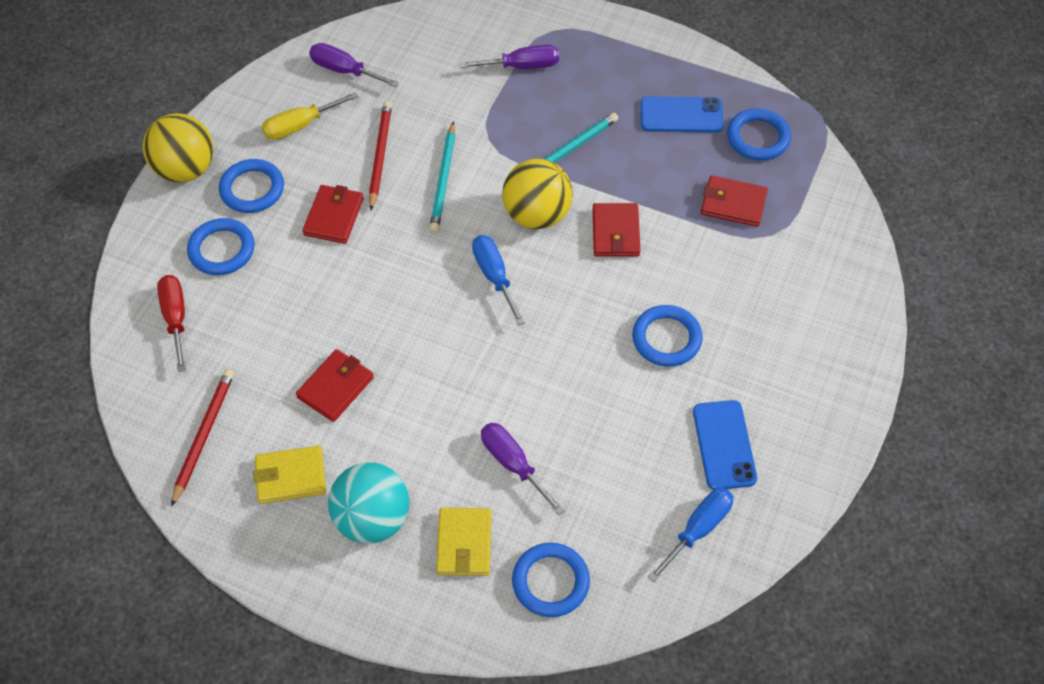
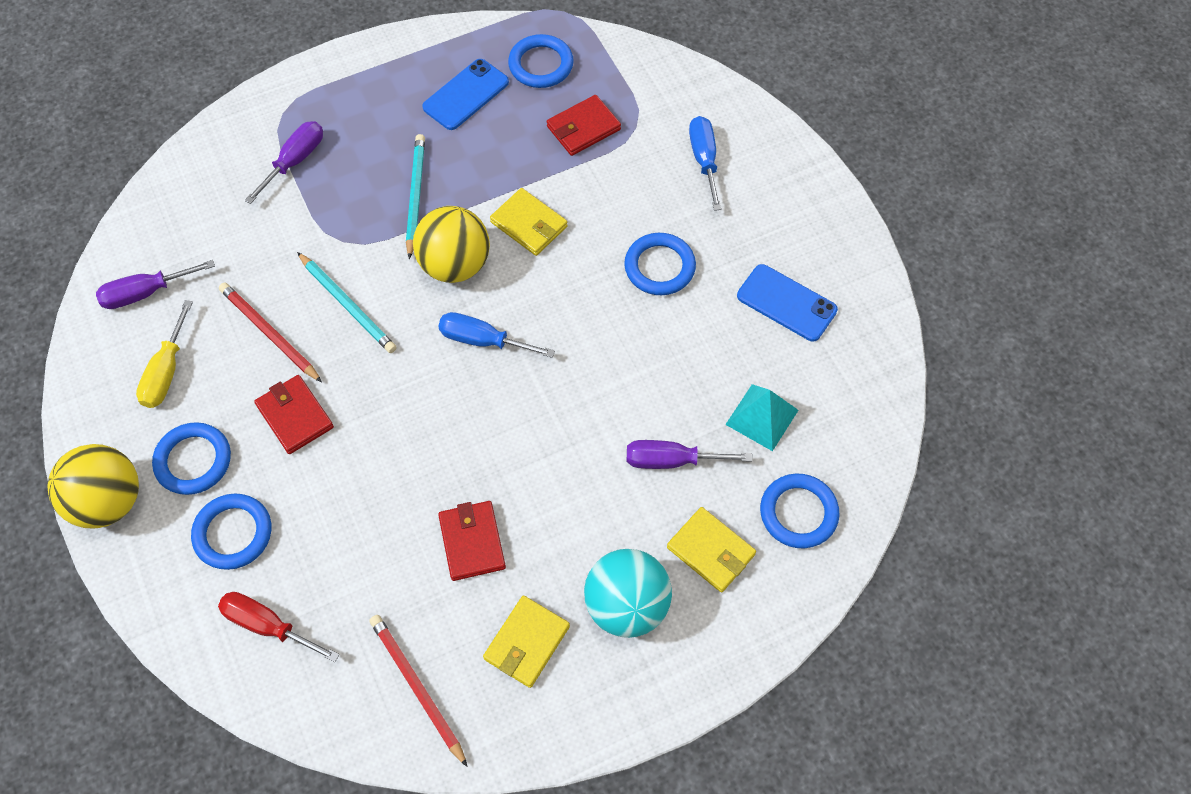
camera: 50 degrees left, 5 degrees up
red wallet [593,203,641,256] -> yellow wallet [490,188,568,256]
blue screwdriver [648,488,733,582] -> blue screwdriver moved to [689,116,722,211]
none -> turquoise pyramid [725,384,798,451]

